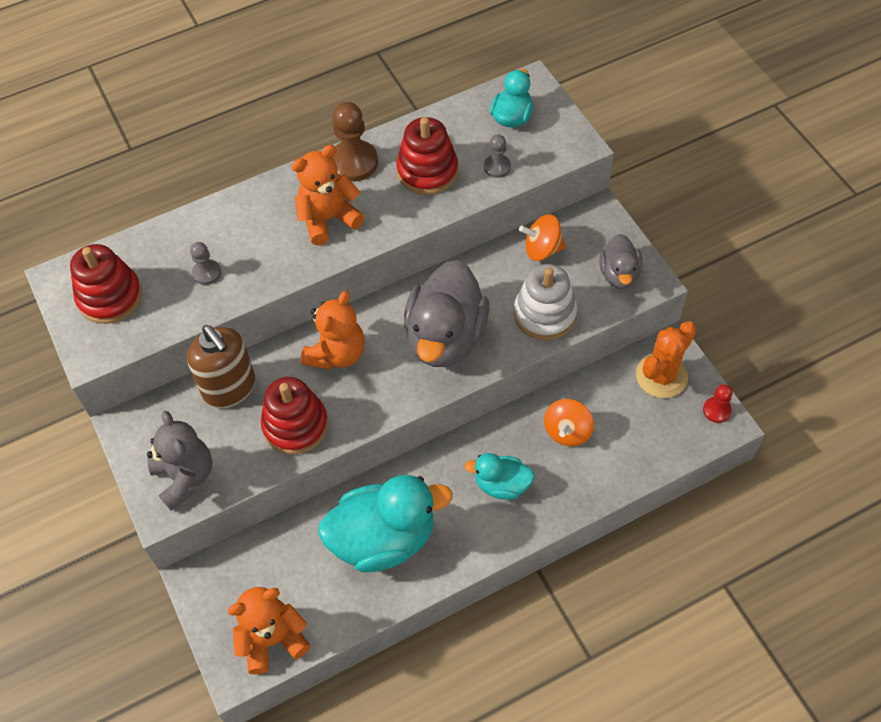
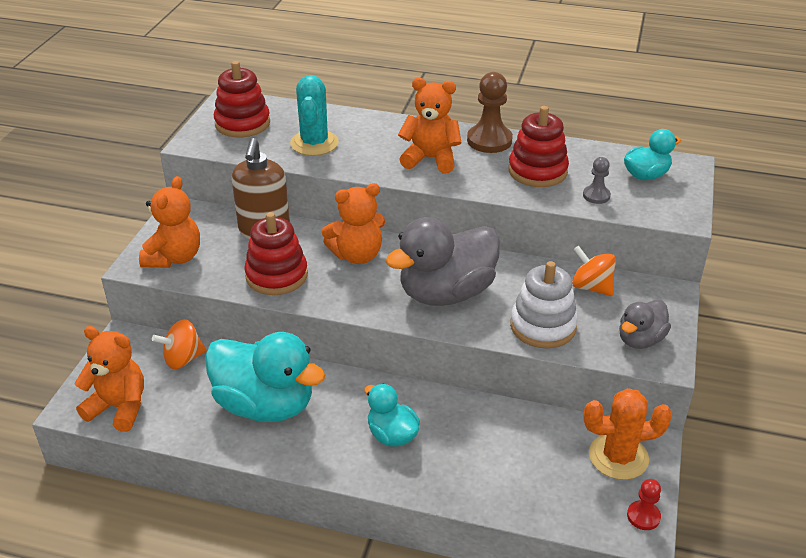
camera: 40 degrees right, 20 degrees down
grey teddy bear [147,411,212,510] -> orange teddy bear [139,176,200,268]
grey pawn [190,242,221,285] -> turquoise cactus [290,75,339,156]
orange spinning top [544,399,594,446] -> orange spinning top moved to [152,319,207,369]

